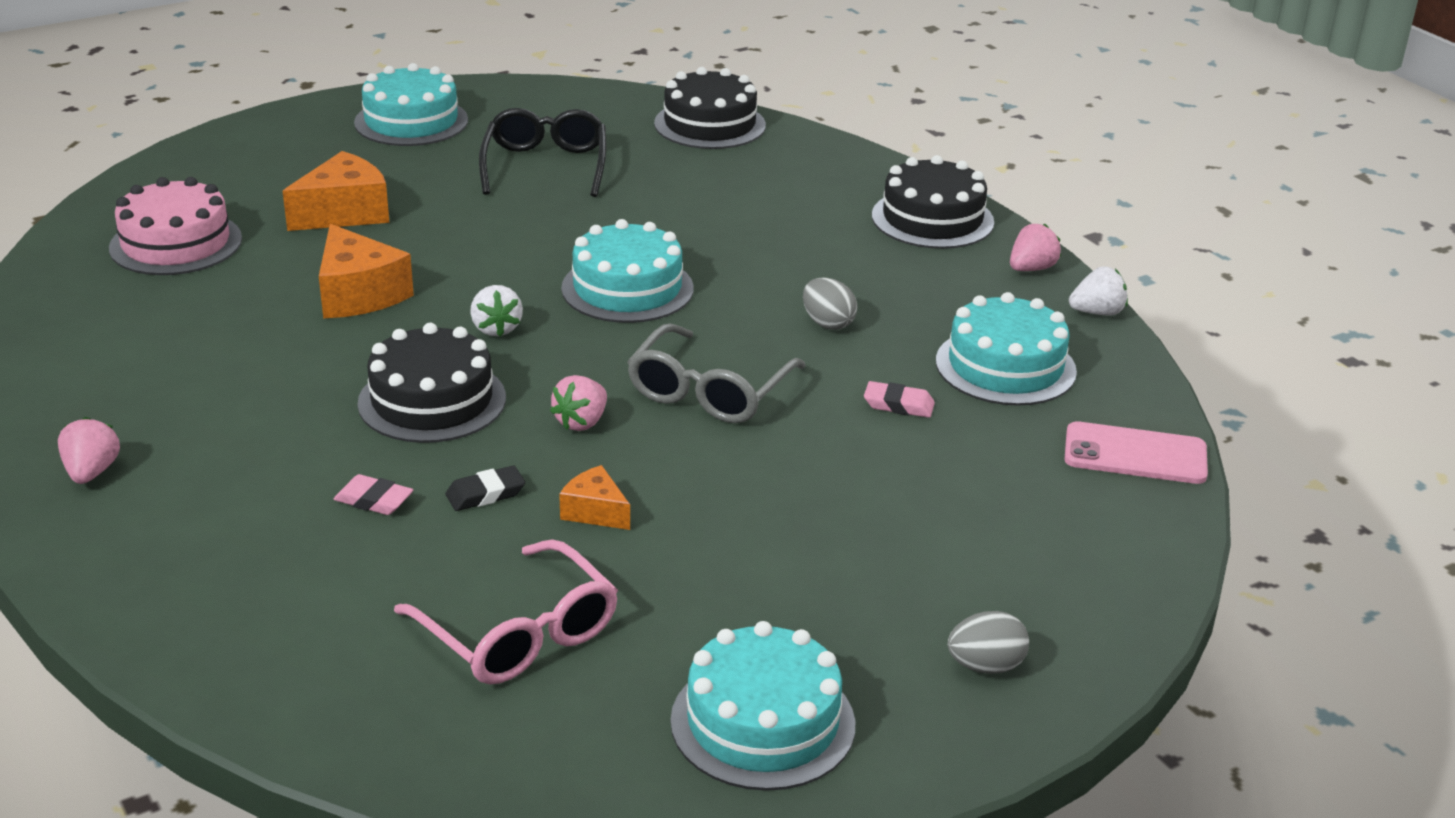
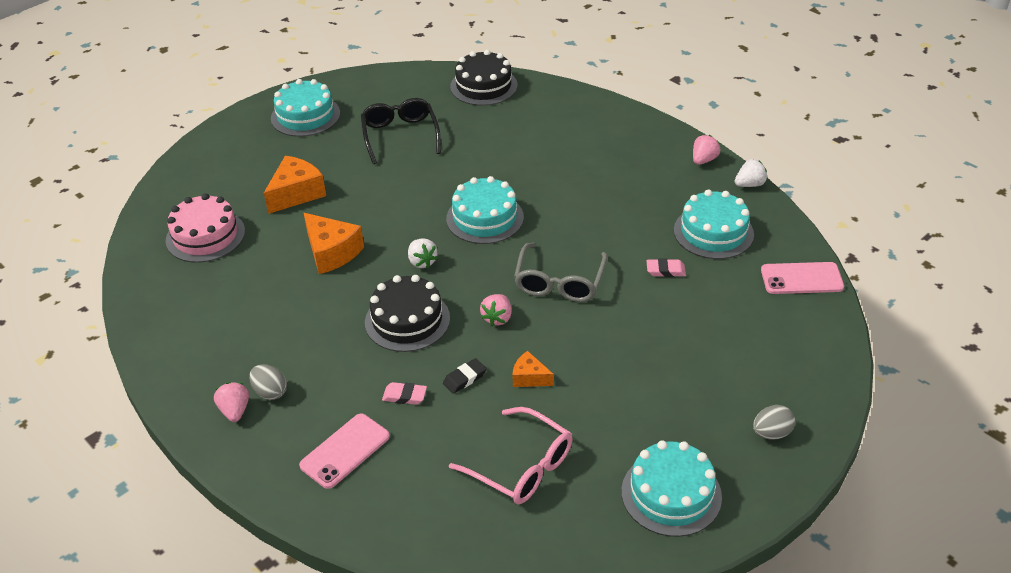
camera: 10 degrees left, 10 degrees up
grey egg [803,278,857,330] -> grey egg moved to [249,364,287,400]
black cake [872,155,994,249] -> none
none -> pink phone [299,414,390,489]

